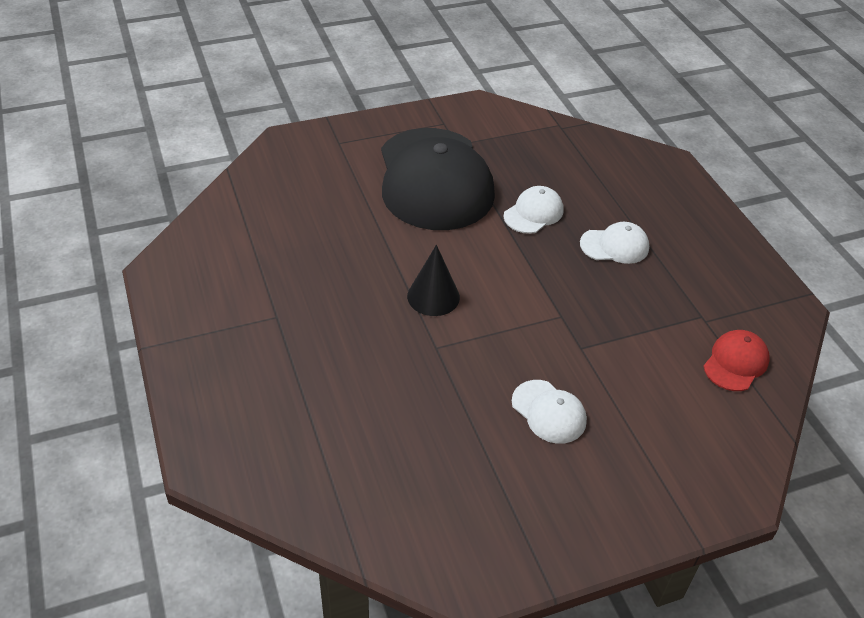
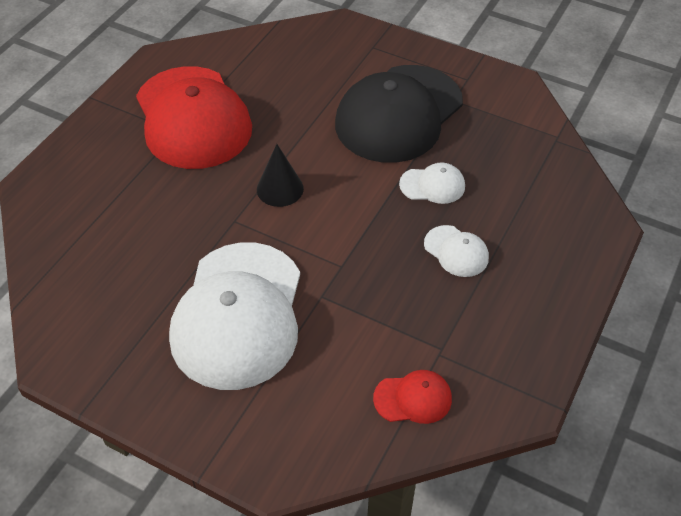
camera: 50 degrees right, 5 degrees up
white cap [512,380,587,444] -> white cap [169,242,300,390], size x2.36
none -> red cap [136,66,252,169]

